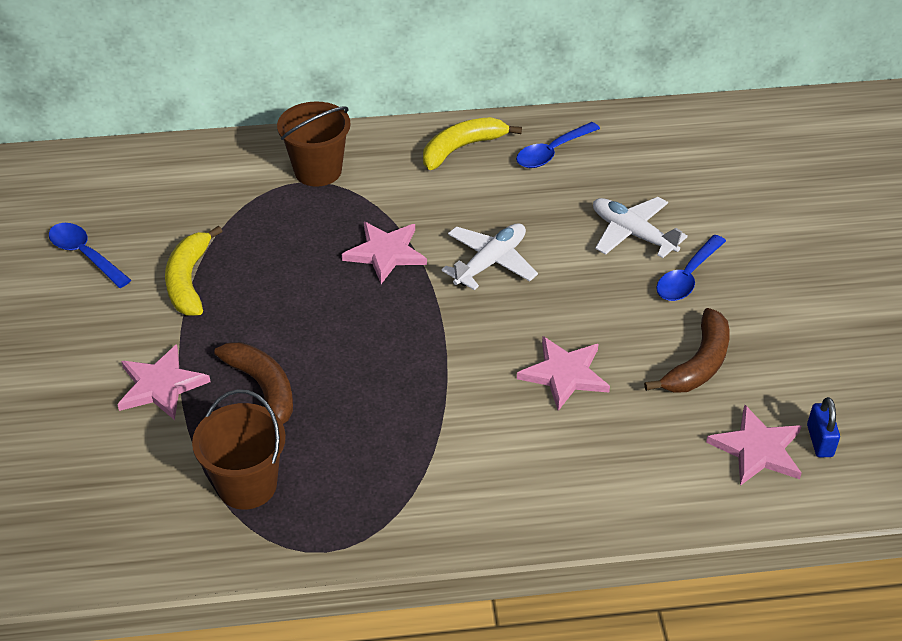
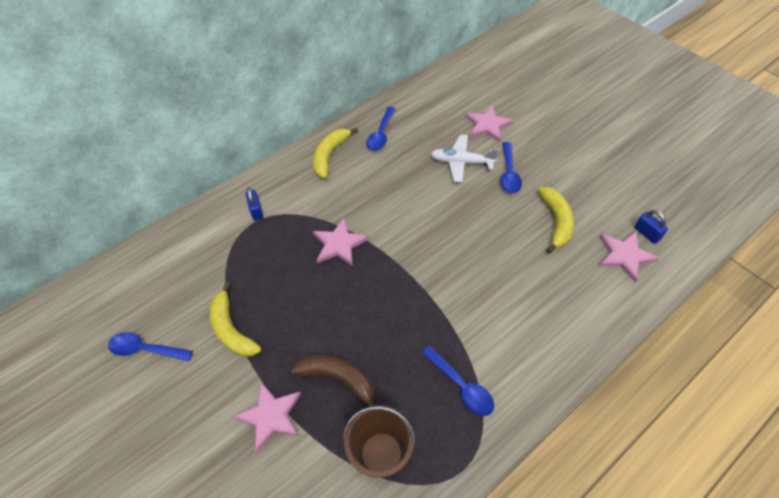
camera: 30 degrees left, 10 degrees up
brown bucket [277,102,351,187] -> blue padlock [246,187,263,221]
white plane [441,223,538,290] -> none
pink star [517,336,610,411] -> pink star moved to [465,105,514,142]
brown banana [644,308,730,393] -> yellow banana [538,187,574,254]
none -> blue spoon [422,346,494,416]

